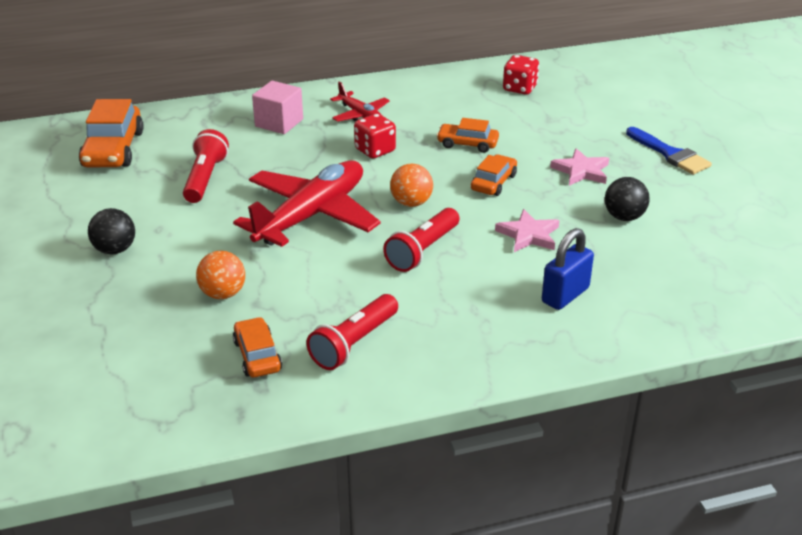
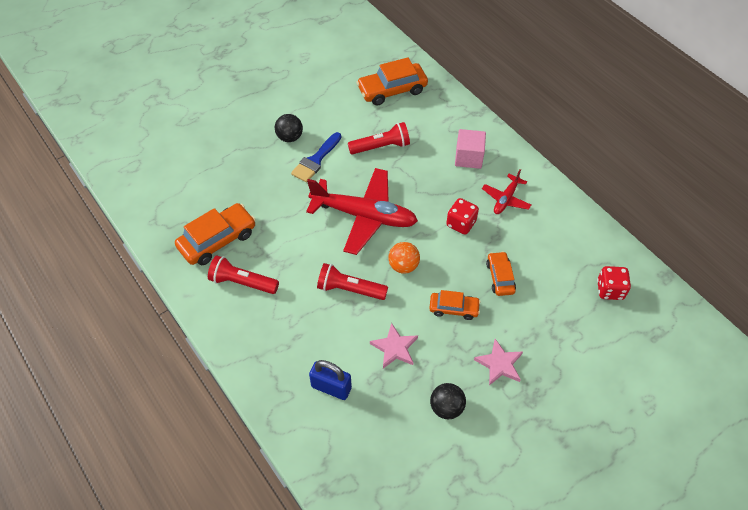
camera: 70 degrees right, 20 degrees up
orange ball [196,251,245,299] -> none
orange car [233,317,282,378] -> orange car [175,203,256,265], size x1.68
blue brush [626,127,712,175] -> blue brush moved to [291,132,341,182]

